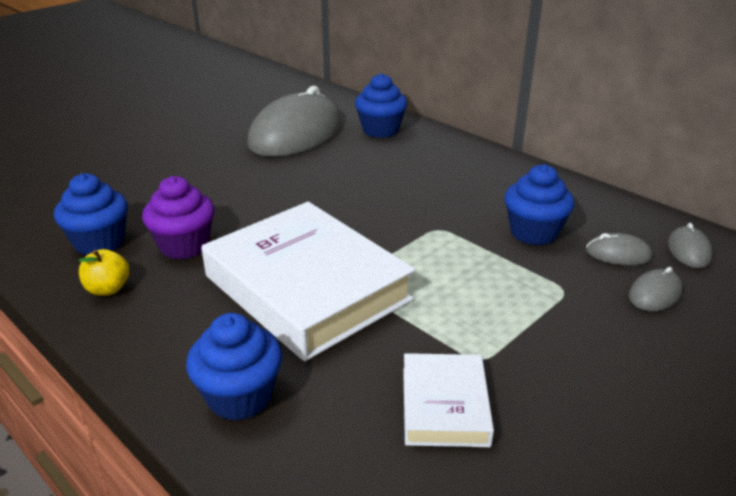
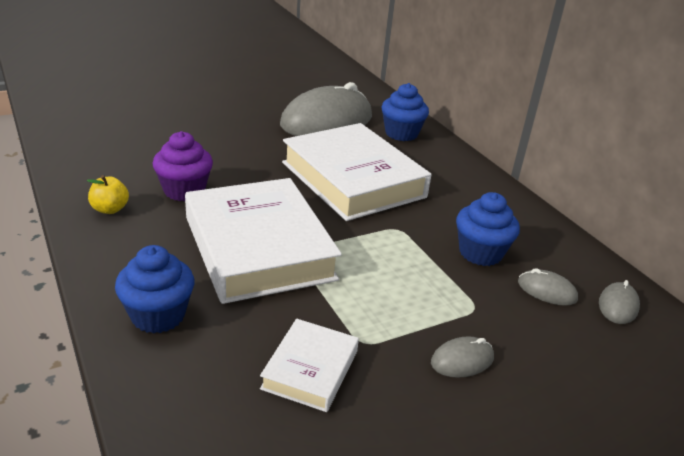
camera: 15 degrees right, 0 degrees up
blue cupcake [54,173,128,255] -> none
grey mouse [629,267,683,311] -> grey mouse moved to [431,336,494,378]
none -> white book [282,123,431,221]

